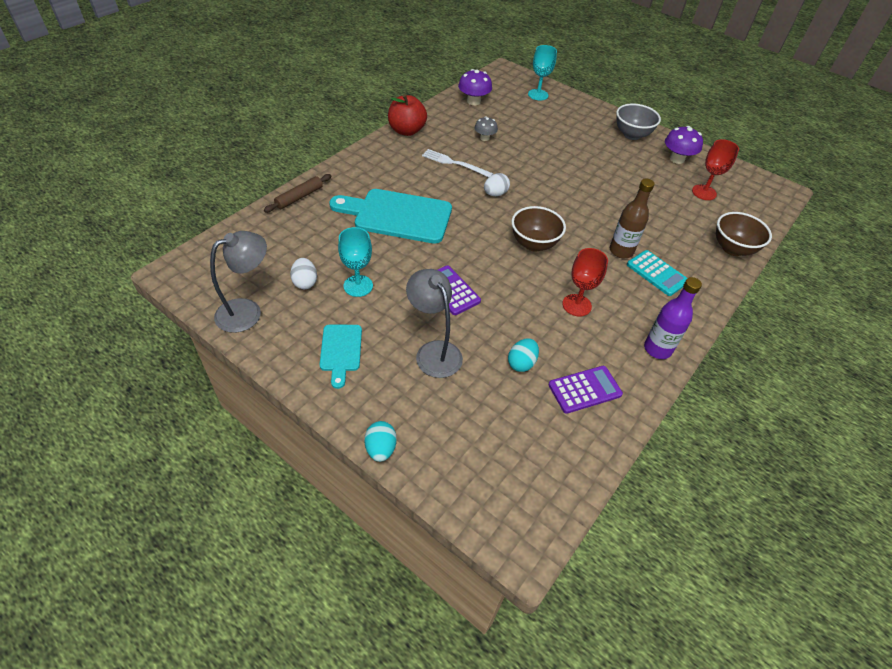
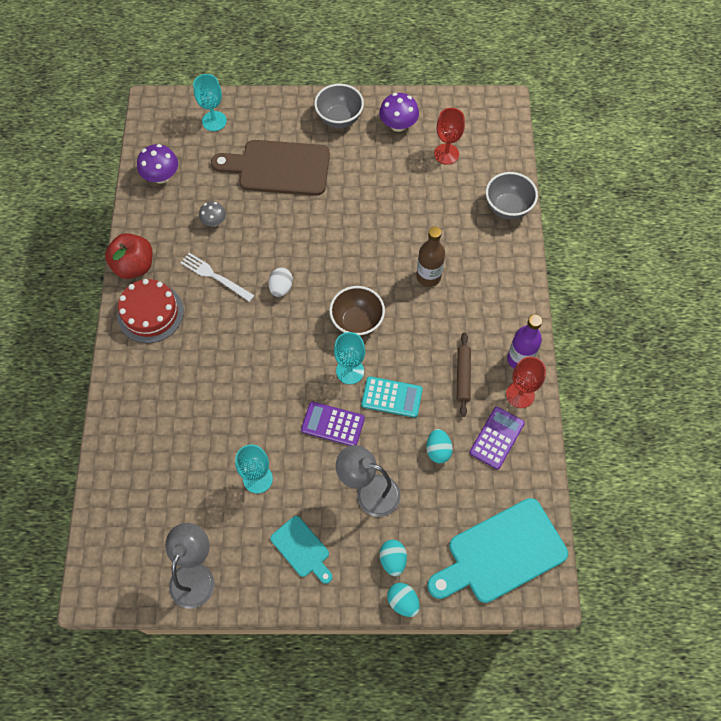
camera: 35 degrees left, 15 degrees up
brown rolling pin [264,174,331,212] -> brown rolling pin moved to [457,333,471,417]
white egg [290,258,317,289] -> none
turquoise cutting board [329,189,452,244] -> turquoise cutting board moved to [427,498,568,603]
white fork [422,149,493,177] -> white fork turned 45 degrees clockwise [180,253,254,302]
red goblet [562,248,608,316] -> red goblet moved to [506,356,546,408]
turquoise calculator [627,250,687,296] -> turquoise calculator moved to [361,376,423,418]
brown bowl [716,212,772,256] -> grey bowl [486,172,538,219]
none -> red cake [117,279,184,343]
none -> brown cutting board [211,140,330,196]
none -> turquoise goblet [334,332,365,384]
none -> turquoise egg [379,540,407,576]

